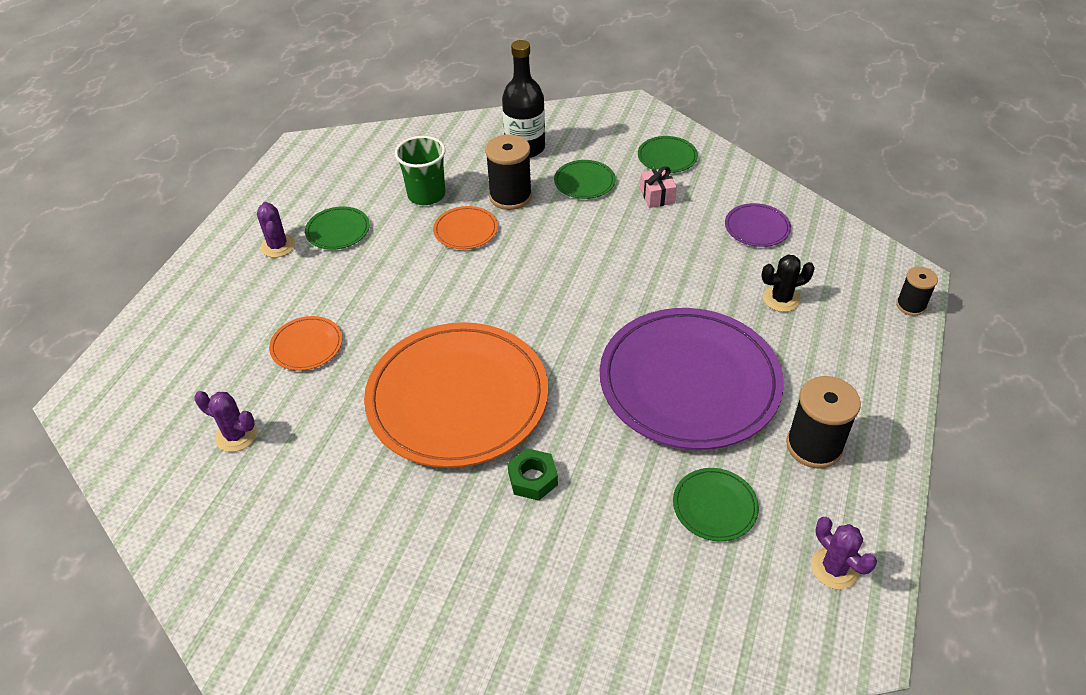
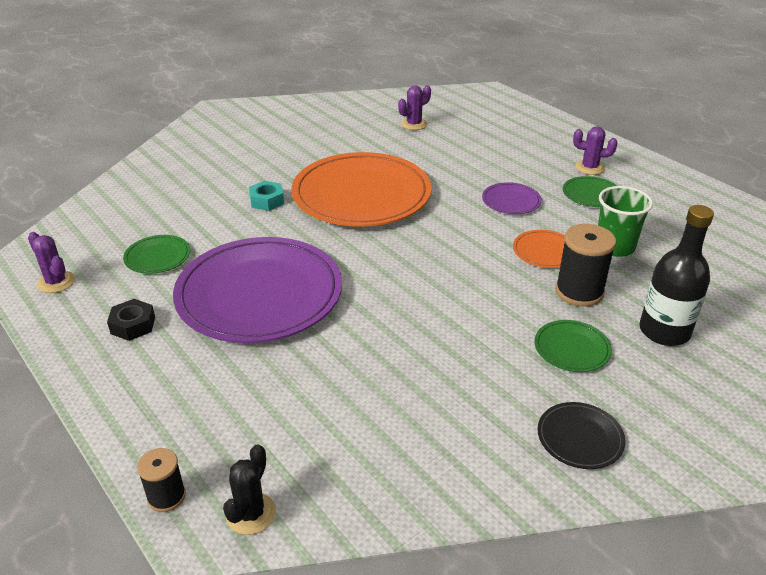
camera: 120 degrees right, 10 degrees down
orange plate [269,316,342,371] -> none
green nut [508,448,558,501] -> turquoise nut [249,181,284,211]
green plate [638,136,698,173] -> black plate [537,402,625,469]
pink gift [640,166,677,208] -> none
purple plate [725,203,791,247] -> purple plate moved to [482,182,542,214]
black cactus [761,255,815,312] -> black cactus moved to [223,444,276,535]
black spool [786,376,861,469] -> black nut [107,299,155,341]
purple cactus [811,517,877,589] -> purple cactus turned 45 degrees clockwise [28,232,75,293]

